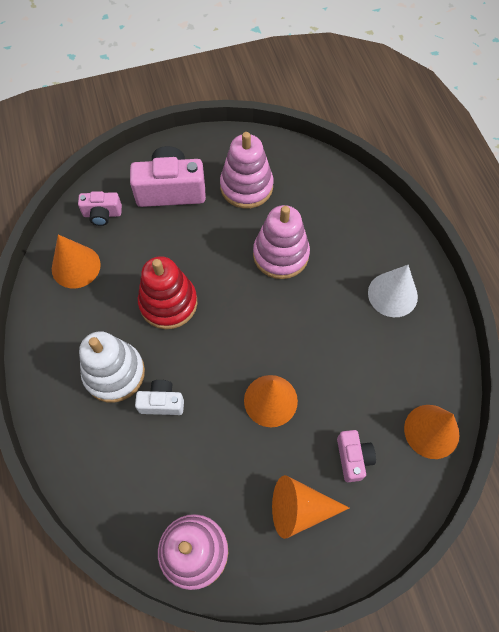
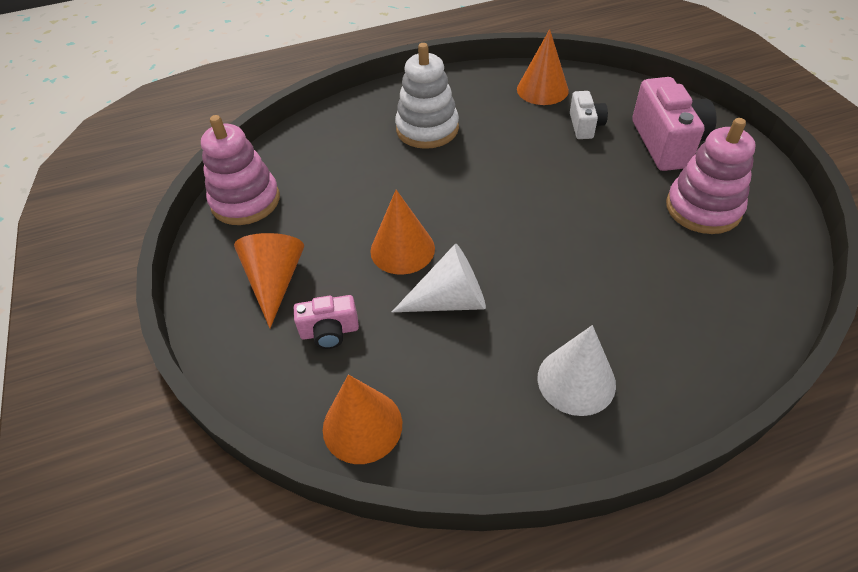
camera: 90 degrees right, 15 degrees down
pink camera [78,191,122,226] -> none
white camera [135,380,184,415] -> white camera moved to [570,91,608,139]
red stacking toy [138,256,197,329] -> none
pink stacking toy [253,205,310,279] -> none
none -> white cone [392,244,486,312]

